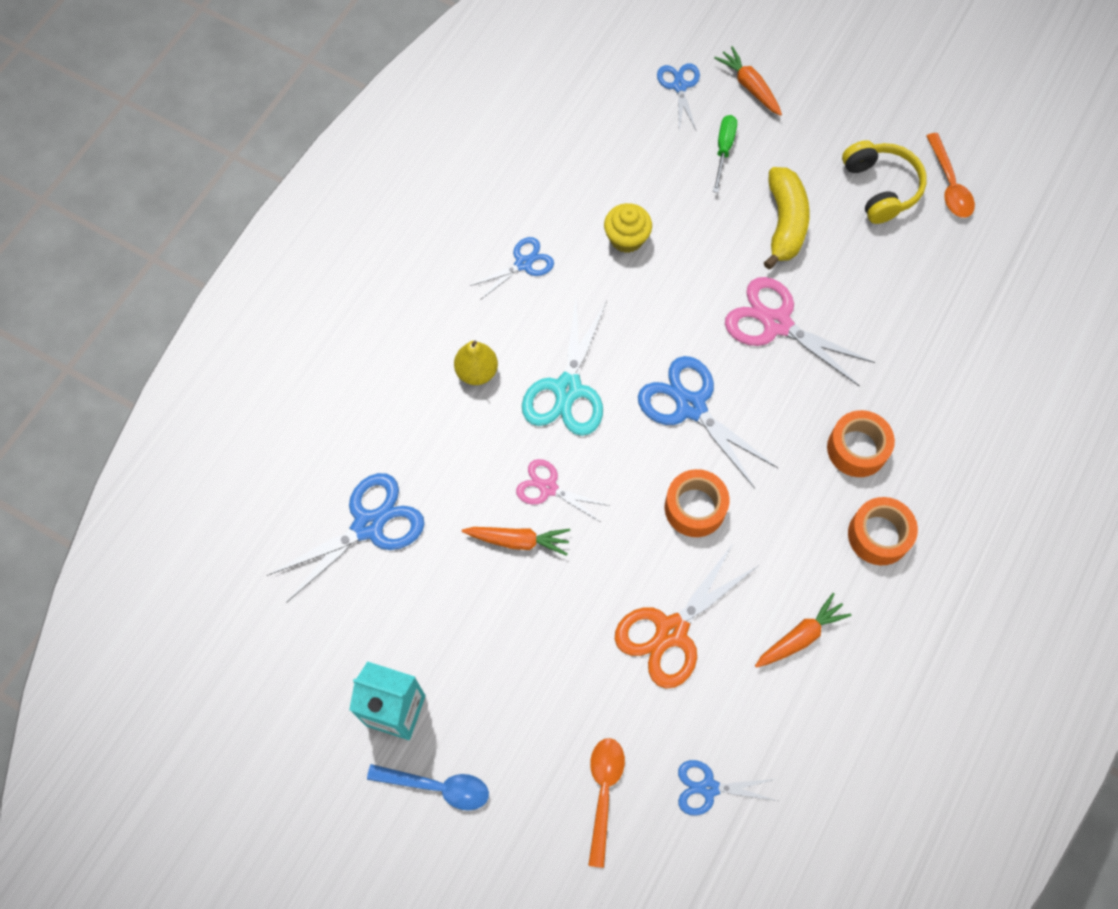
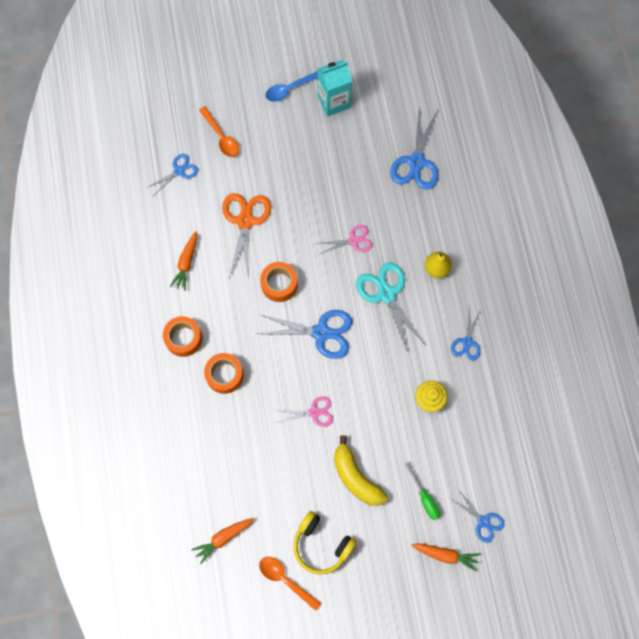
camera: 140 degrees right, 5 degrees up
orange carrot [462,527,570,556] -> orange carrot moved to [191,518,254,564]
pink scissors [725,277,875,386] -> pink scissors [275,397,333,427], size x0.59

